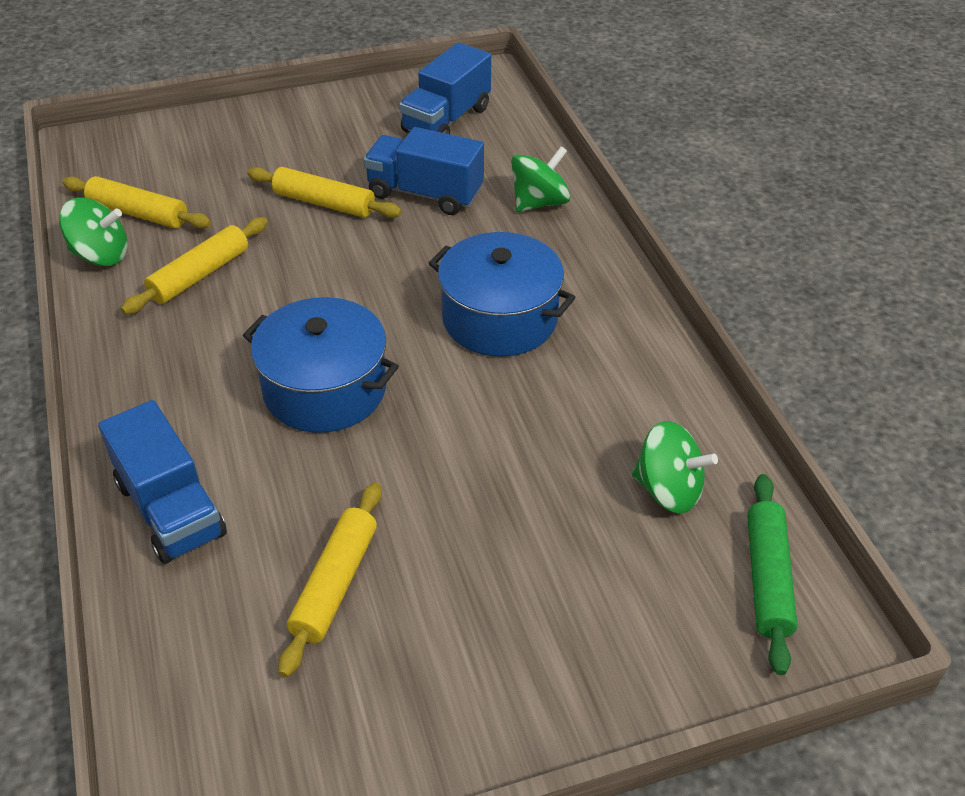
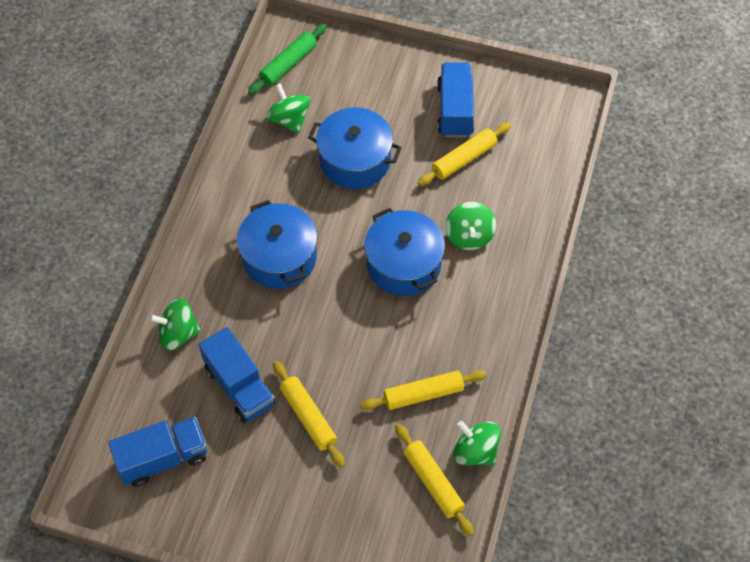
camera: 145 degrees left, 15 degrees up
blue truck [98,400,227,564] -> blue truck moved to [437,62,474,138]
none -> blue pot [308,107,402,189]
none -> green spinning top [445,202,496,250]

